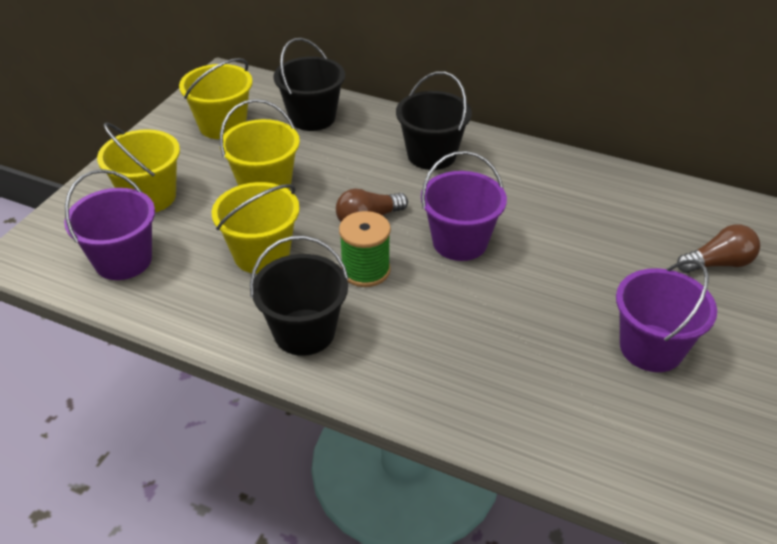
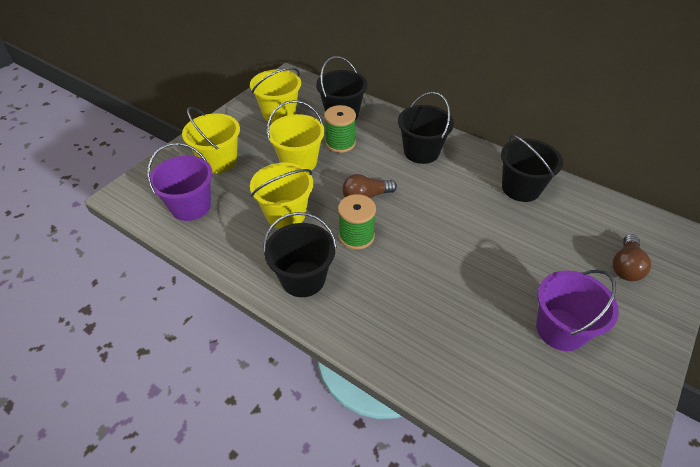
camera: 10 degrees right, 5 degrees up
purple bucket [421,151,507,261] -> none
brown light bulb [677,224,760,273] -> brown light bulb turned 120 degrees clockwise [613,234,651,281]
none -> green spool [324,105,356,153]
none -> black bucket [501,135,563,202]

